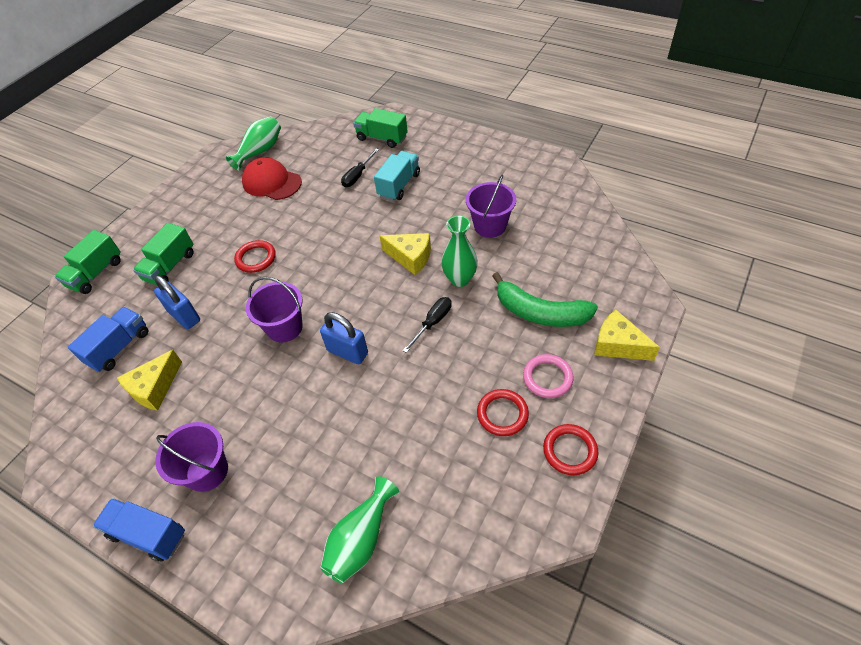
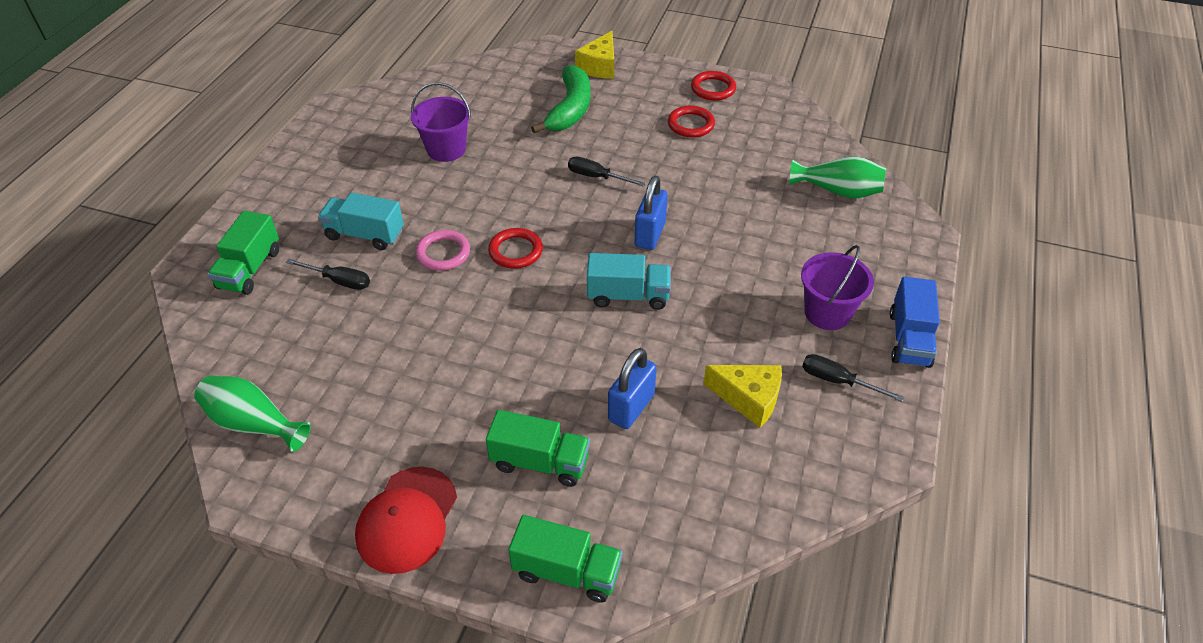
camera: 105 degrees left, 5 degrees down
blue truck [68,307,148,372] -> none
red ring [234,240,276,273] -> red ring moved to [488,228,543,268]
red cap [242,157,302,200] -> red cap moved to [355,467,457,574]
purple bucket [246,277,303,342] -> turquoise truck [587,253,671,310]
yellow cheese [380,233,431,275] -> none
green vase [442,216,478,287] -> none
pink ring [523,354,574,398] -> pink ring moved to [415,230,470,271]
none -> black screwdriver [802,354,904,402]

